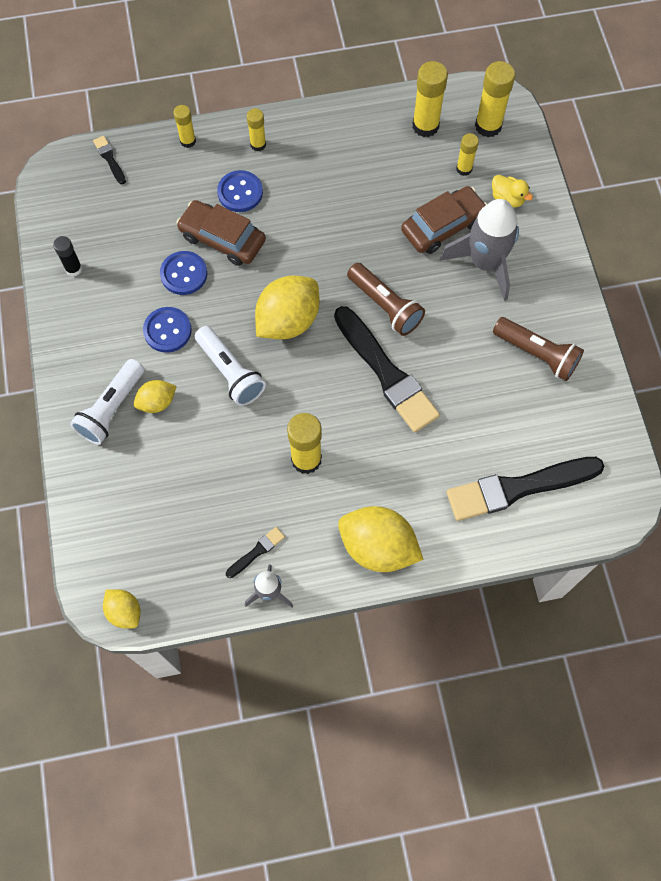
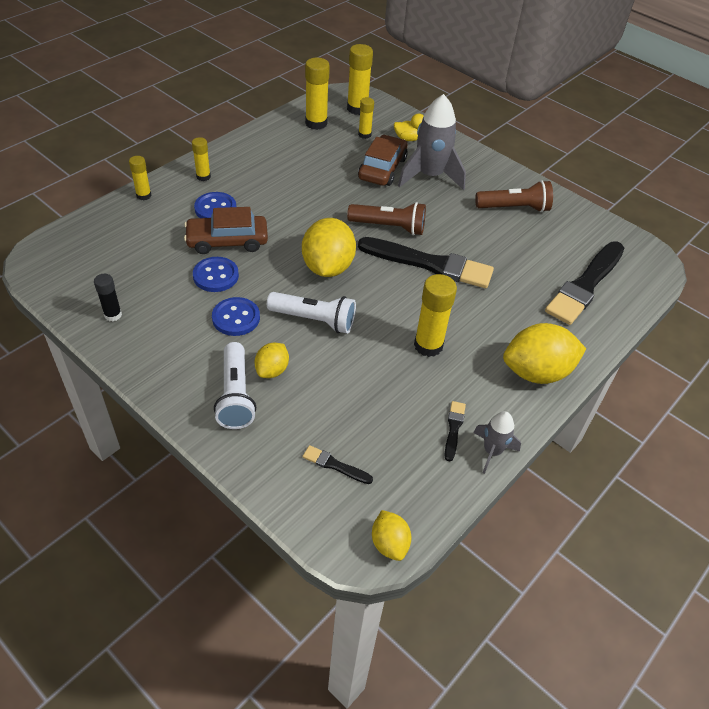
camera: 40 degrees left, 20 degrees down
black brush [93,136,126,184] -> black brush moved to [303,445,373,484]
yellow lemon [103,589,140,629] -> yellow lemon turned 60 degrees clockwise [372,510,411,561]

